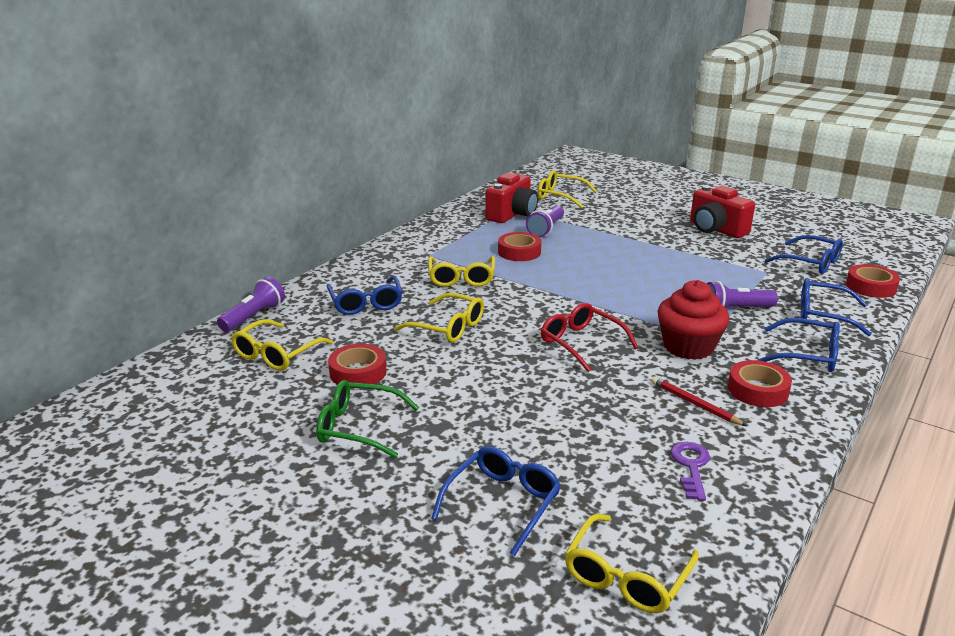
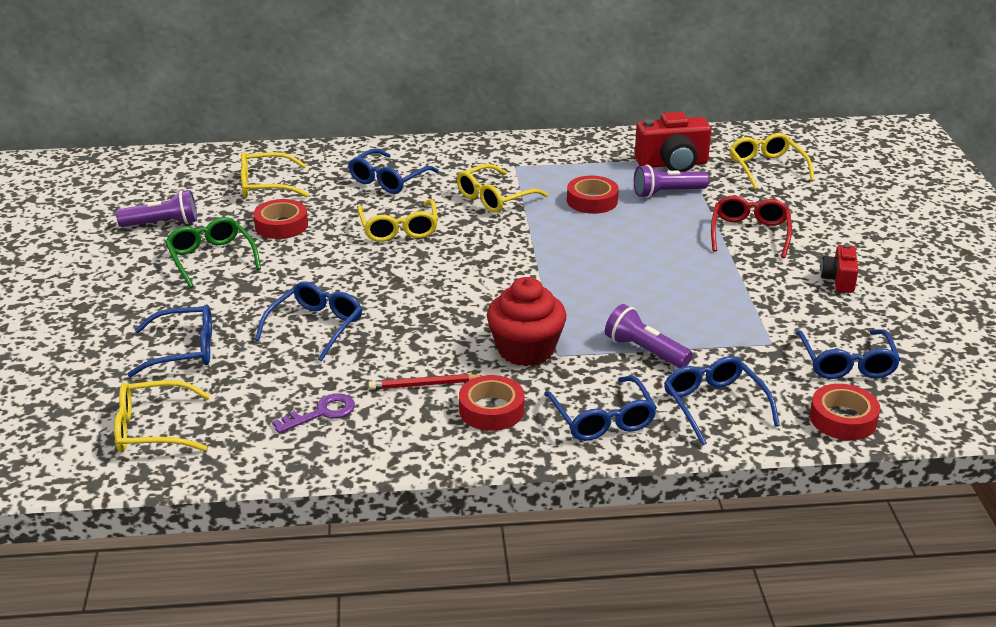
camera: 50 degrees right, 5 degrees up
purple flashlight [217,277,285,332] -> purple flashlight moved to [116,190,197,227]
red glasses [541,303,638,372] -> red glasses moved to [711,196,792,258]
red pencil [651,376,747,426] -> red pencil turned 105 degrees counterclockwise [368,374,482,390]
red camera [690,185,755,238] -> red camera [820,244,858,293], size x0.58
none -> blue glasses [255,281,362,362]

